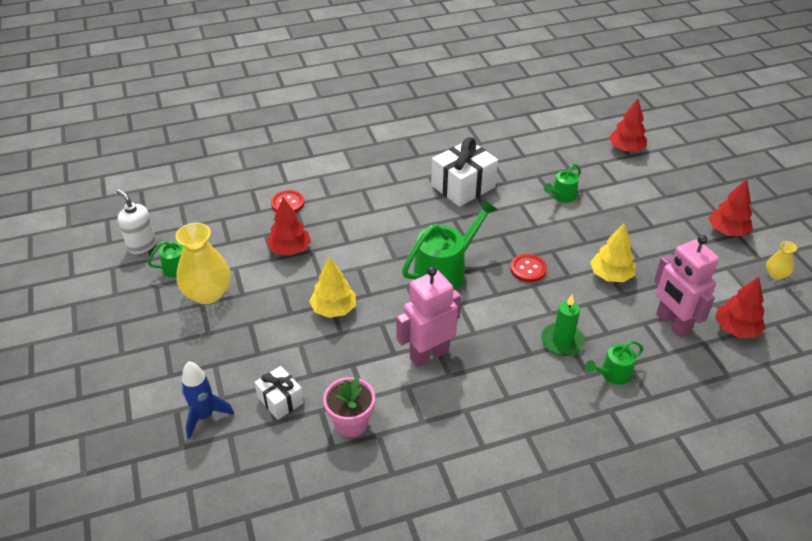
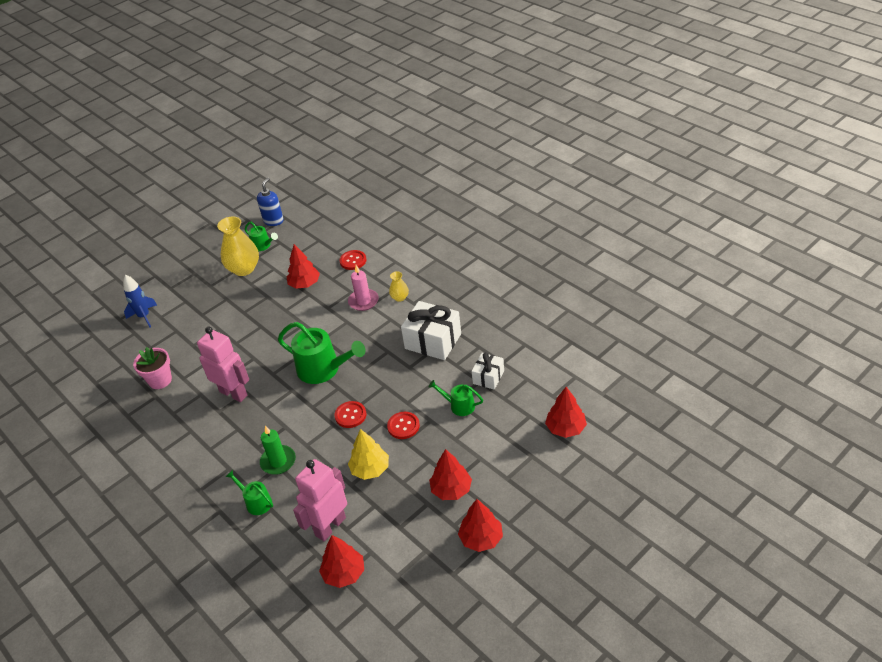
camera: 70 degrees right, 0 degrees up
white soap dispenser [117,189,156,254] -> blue soap dispenser [257,177,284,226]
white gift [254,366,304,420] -> white gift moved to [471,352,504,390]
yellow tree [309,257,356,318] -> none
yellow vase [766,241,797,280] -> yellow vase moved to [389,271,409,302]
none -> pink candle [348,265,379,311]
none -> red button [387,412,420,439]
none -> red tree [429,449,472,500]

